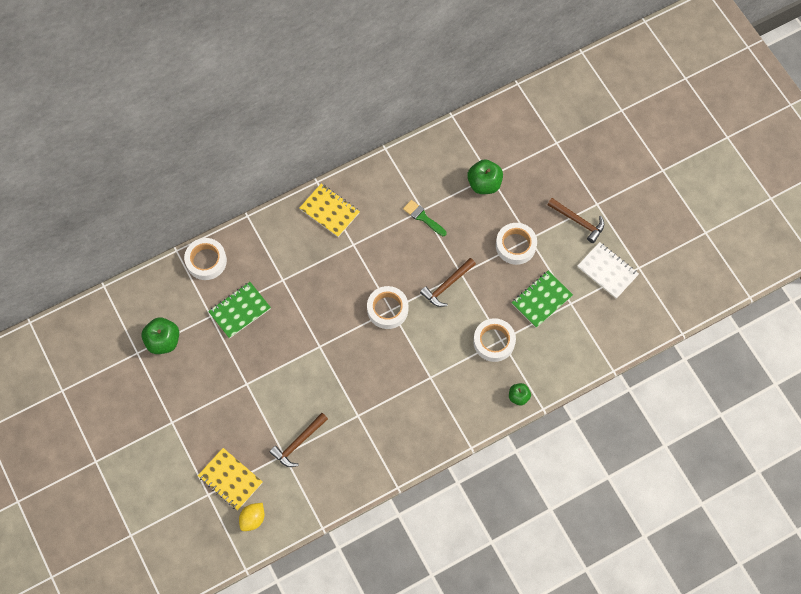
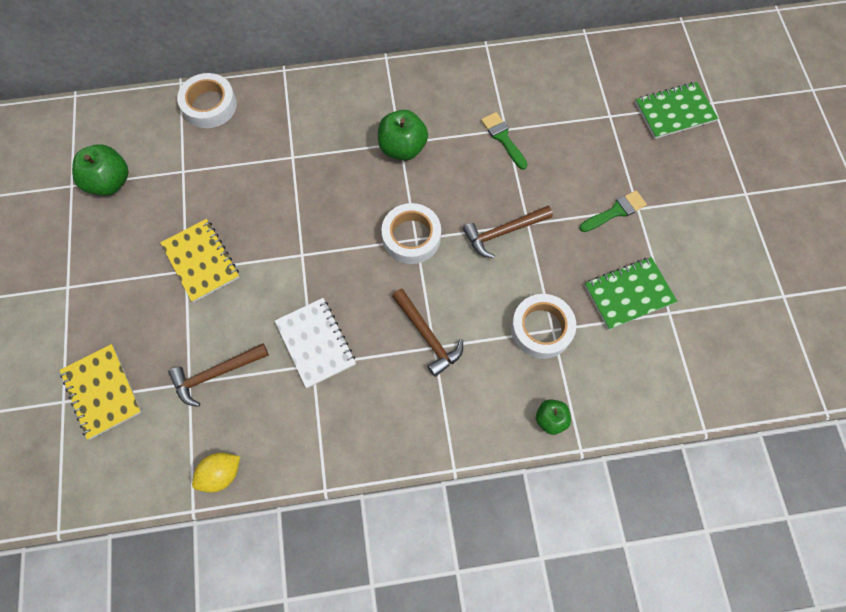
camera: 20 degrees right, 0 degrees up
green notebook [208,282,271,338] -> green notebook moved to [635,82,718,139]
yellow lemon [239,503,264,531] -> yellow lemon moved to [192,452,240,493]
yellow notebook [300,184,360,237] -> yellow notebook moved to [160,219,240,302]
green apple [467,159,503,194] -> green apple moved to [378,110,428,161]
white tape [496,223,537,265] -> green brush [580,190,647,232]
brown hammer [547,198,604,243] -> brown hammer moved to [392,289,463,377]
white notebook [577,242,639,299] -> white notebook moved to [275,298,356,388]

